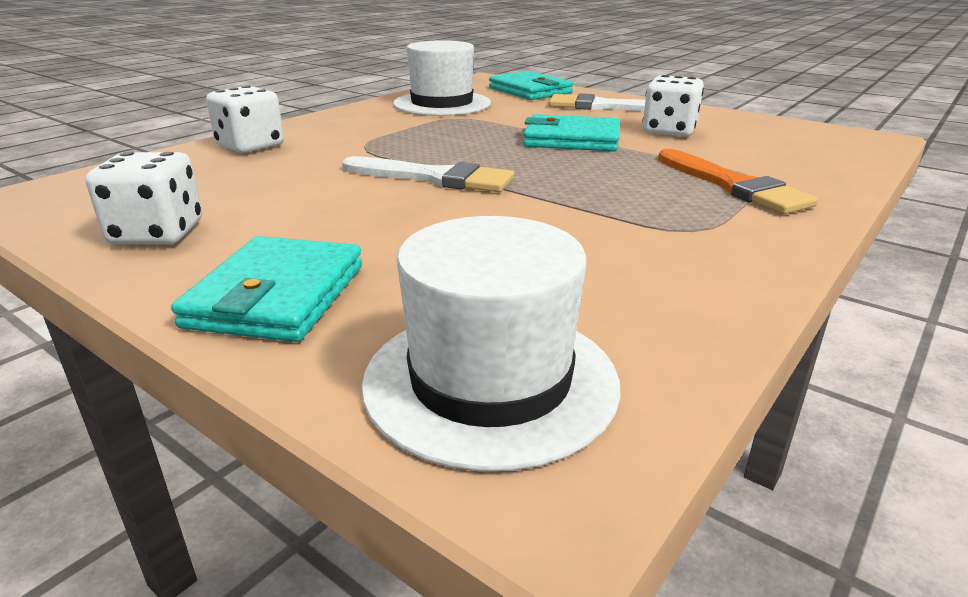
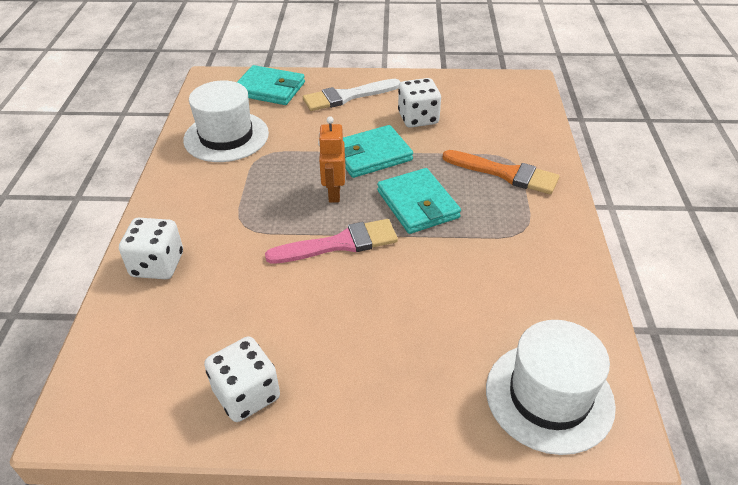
camera: 35 degrees left, 15 degrees up
turquoise wallet [171,236,362,342] -> turquoise wallet moved to [377,168,461,234]
white brush [342,156,514,192] -> pink brush [265,219,398,264]
none -> orange robot [318,116,345,202]

